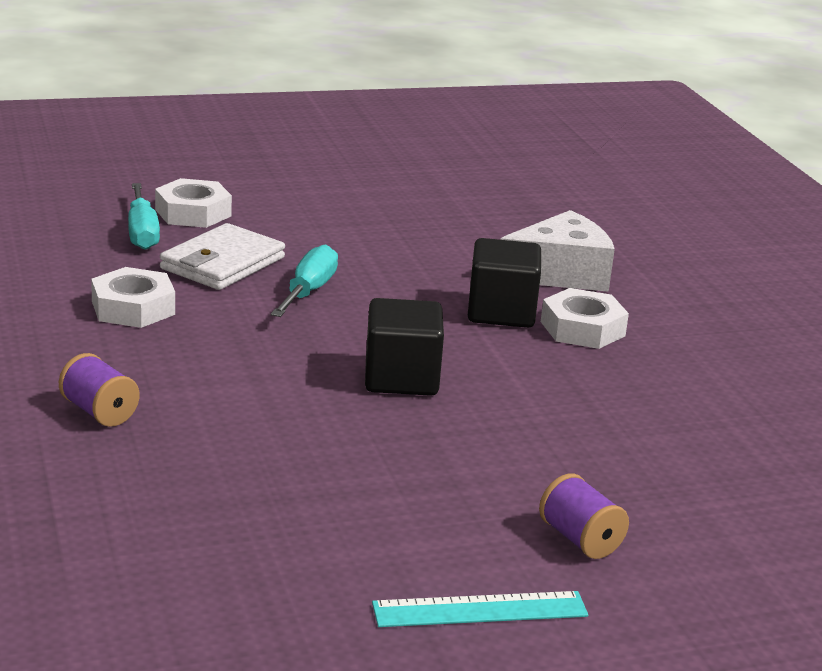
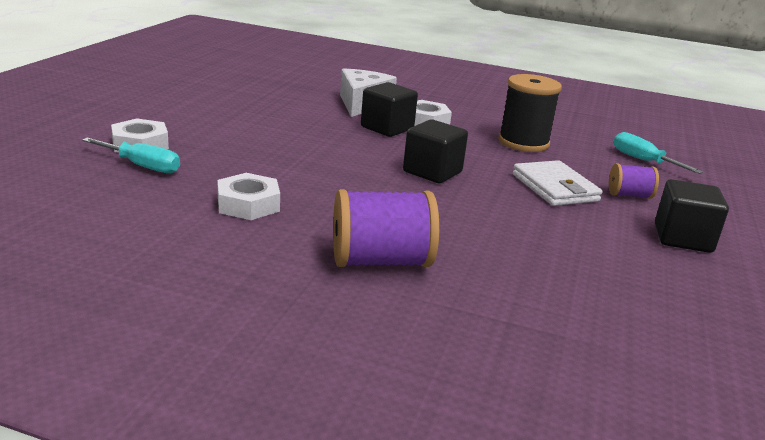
camera: 55 degrees left, 0 degrees up
purple spool [59,353,140,427] -> purple spool [333,189,439,267], size x1.85
white wallet [160,223,285,290] -> white wallet moved to [513,160,603,206]
turquoise screwdriver [271,244,338,317] -> turquoise screwdriver moved to [613,132,703,174]
turquoise ruler [372,591,588,627] -> black cube [655,179,729,253]
none -> black spool [498,74,562,152]

